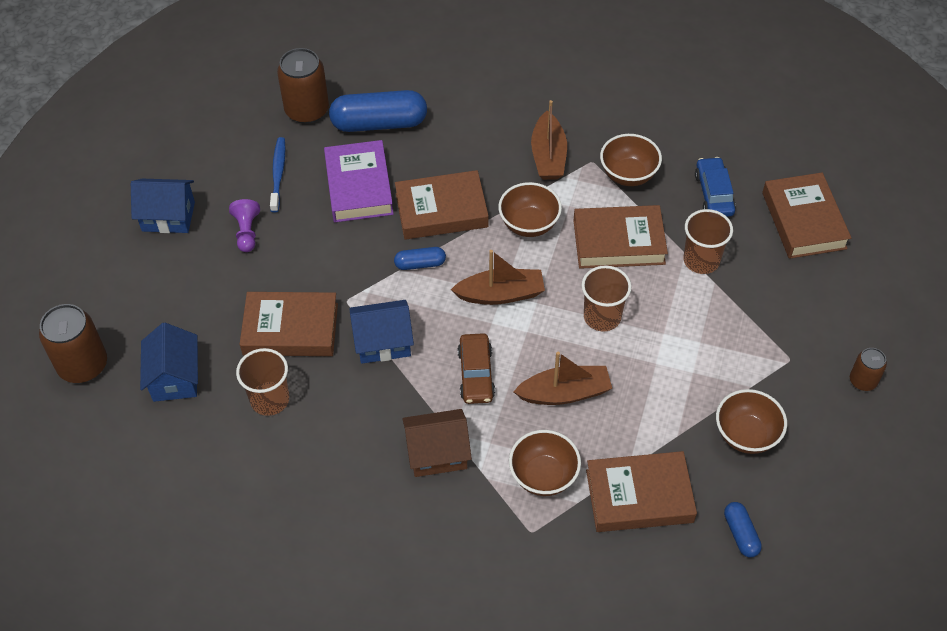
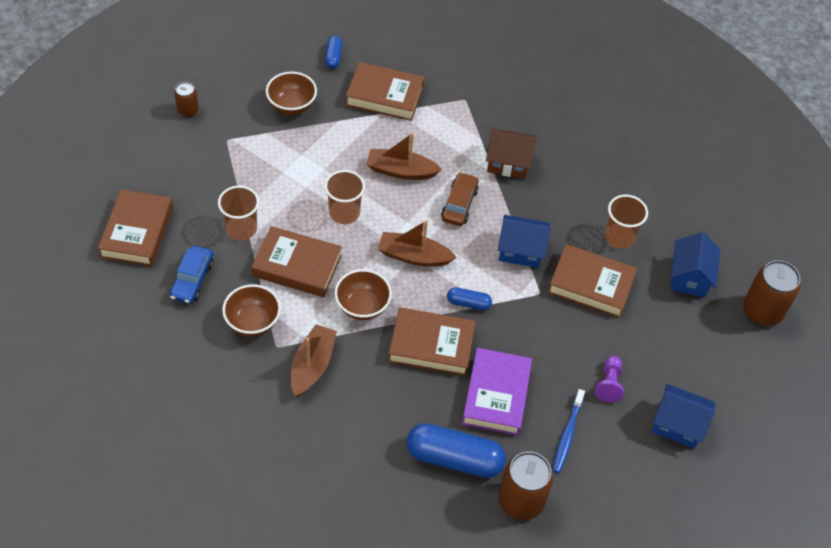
camera: 165 degrees left, 0 degrees up
brown bowl [509,430,581,496] -> none

